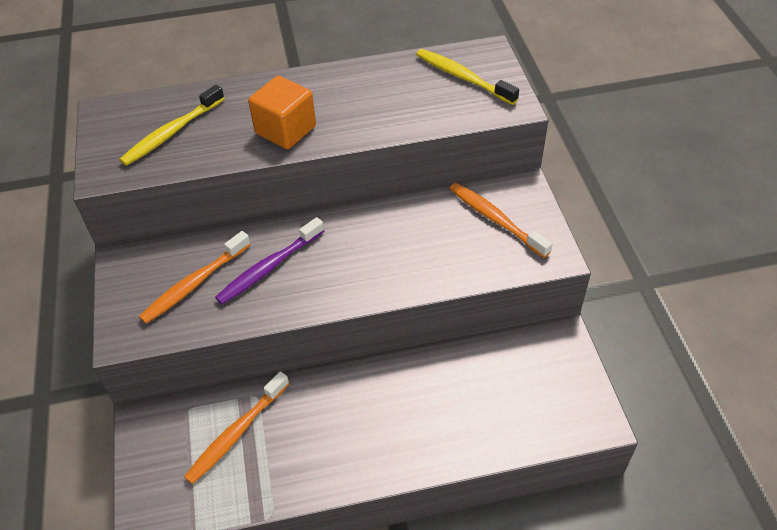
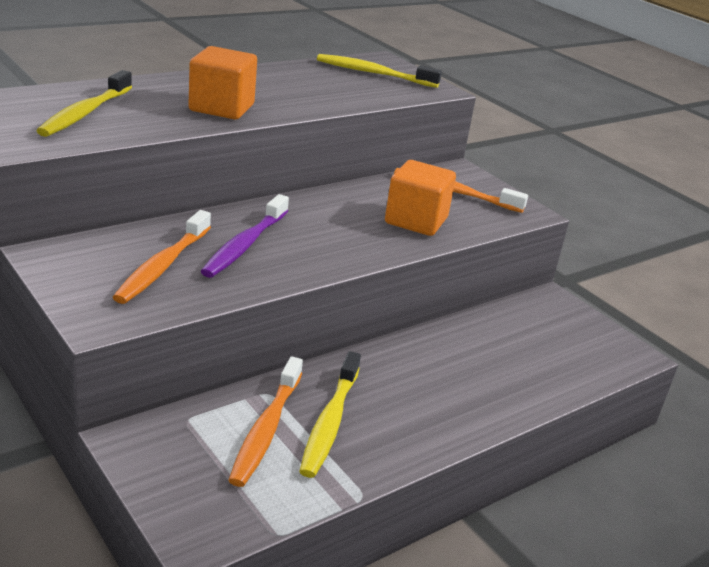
camera: 30 degrees left, 20 degrees down
none -> yellow toothbrush [299,351,361,478]
none -> orange cube [385,160,456,236]

